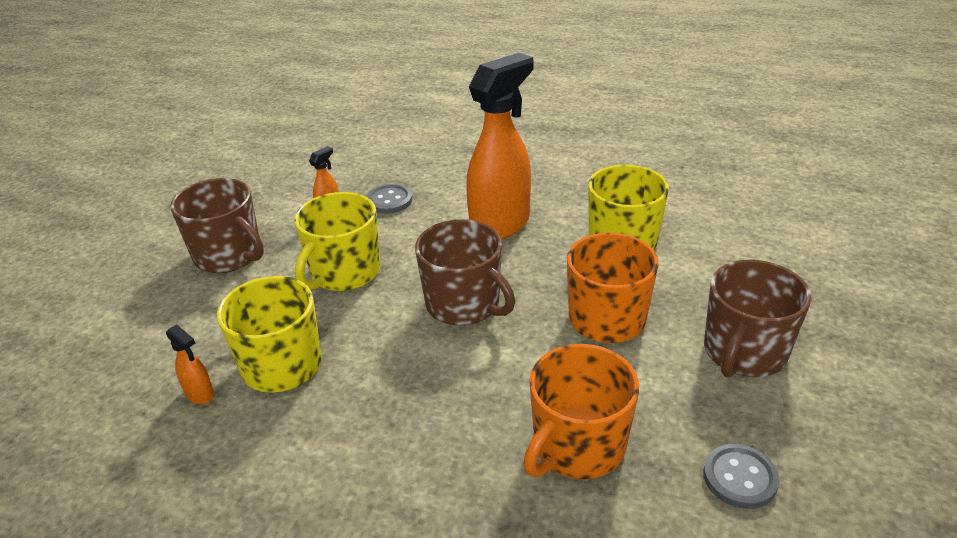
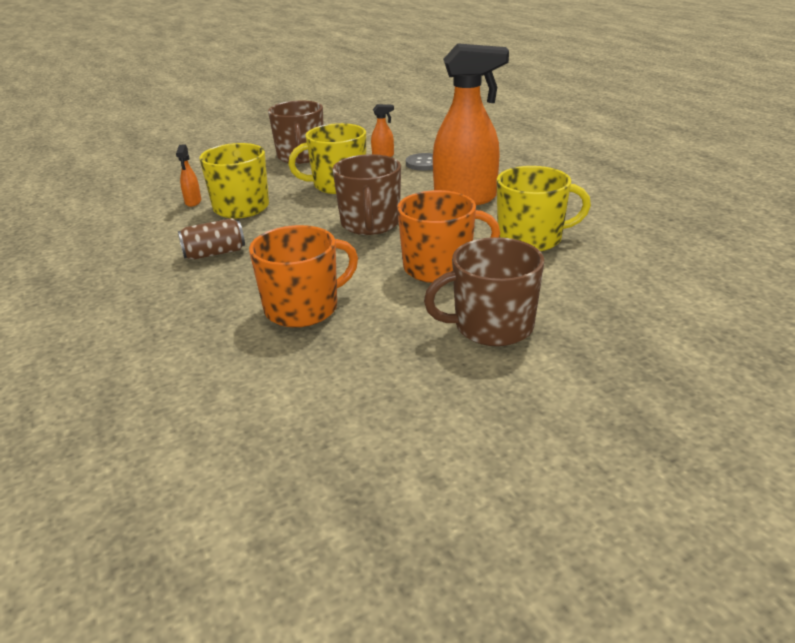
camera: 45 degrees right, 5 degrees down
orange mug [523,344,639,479] -> orange mug turned 150 degrees clockwise [249,225,358,327]
grey button [703,444,779,509] -> none
none -> brown can [178,218,245,260]

